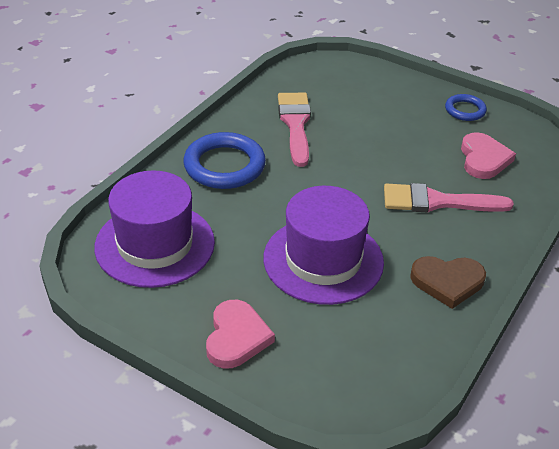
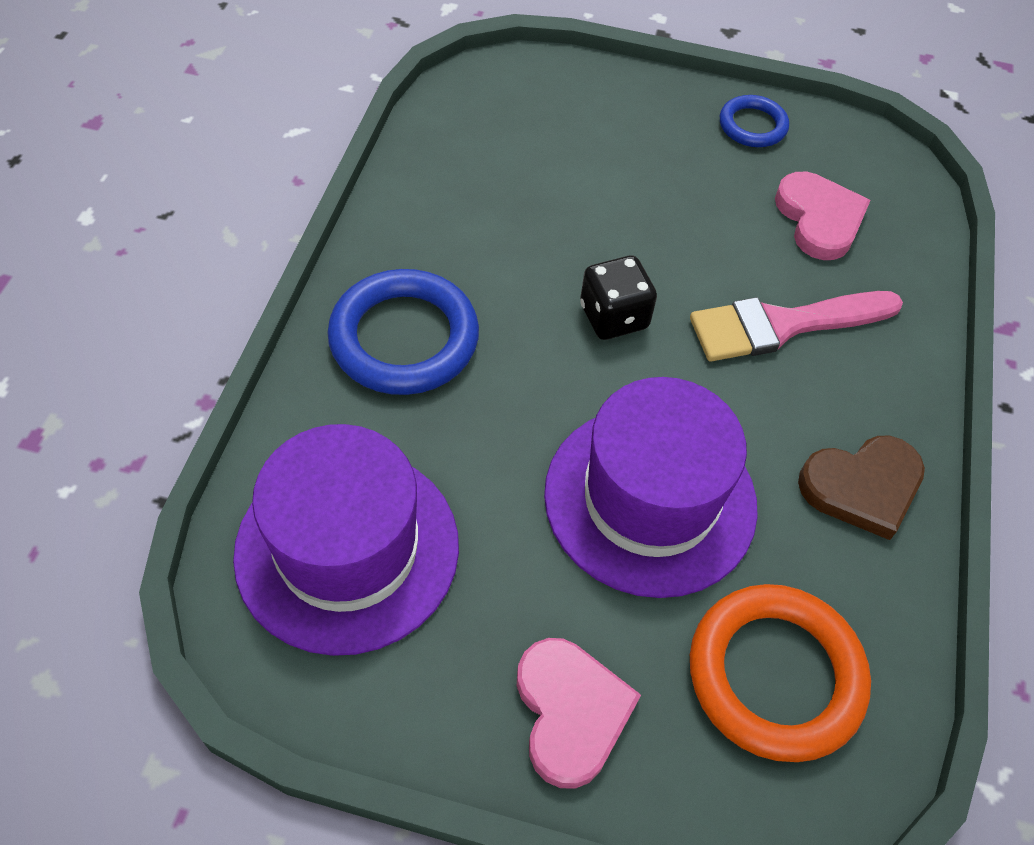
camera: 20 degrees left, 15 degrees up
pink brush [278,93,311,167] -> none
none -> black dice [580,255,657,340]
none -> orange ring [690,584,871,762]

